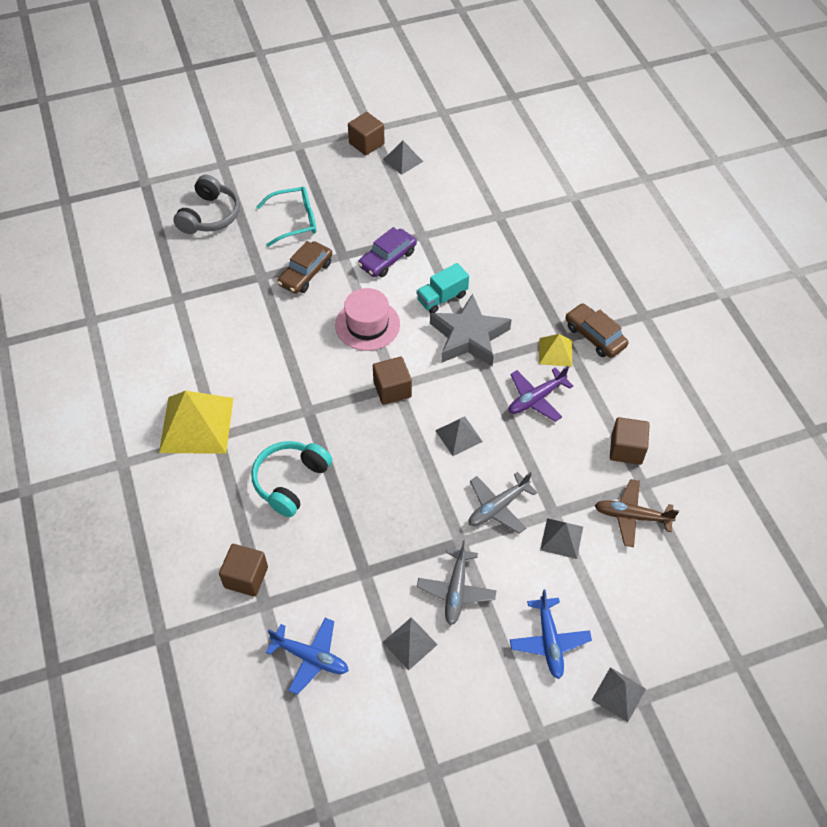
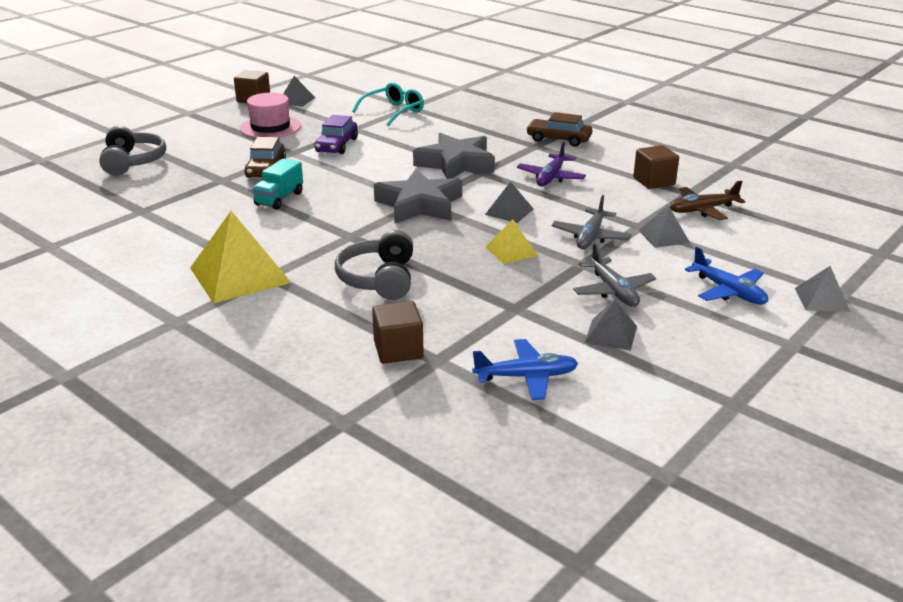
camera: 30 degrees left, 25 degrees down
turquoise headphones [251,441,332,517] -> grey headphones [335,230,413,300]
turquoise glasses [257,187,316,247] -> turquoise glasses moved to [352,82,424,126]
pink hat [335,288,400,351] -> pink hat moved to [240,93,301,138]
brown cube [373,357,412,405] -> grey star [374,169,462,224]
turquoise truck [416,263,469,313] -> turquoise truck moved to [252,158,303,210]
yellow pyramid [539,334,572,367] -> yellow pyramid moved to [485,219,538,264]

